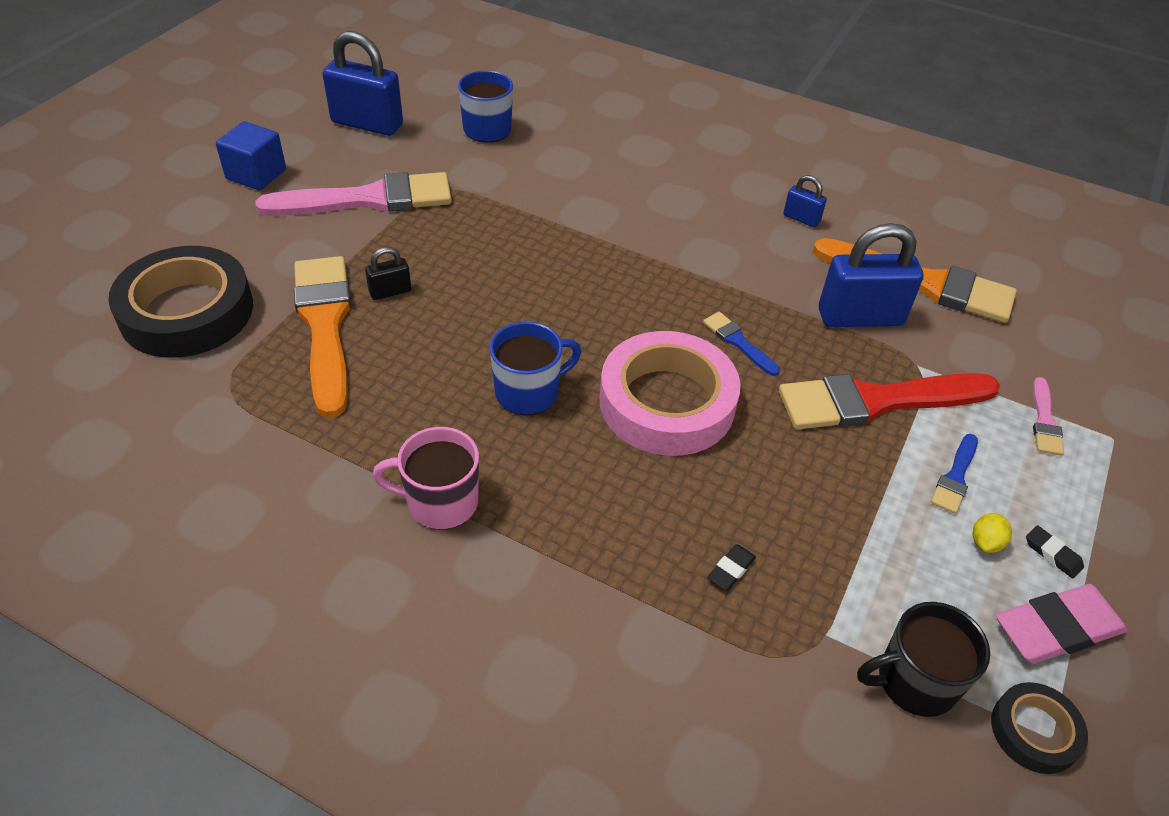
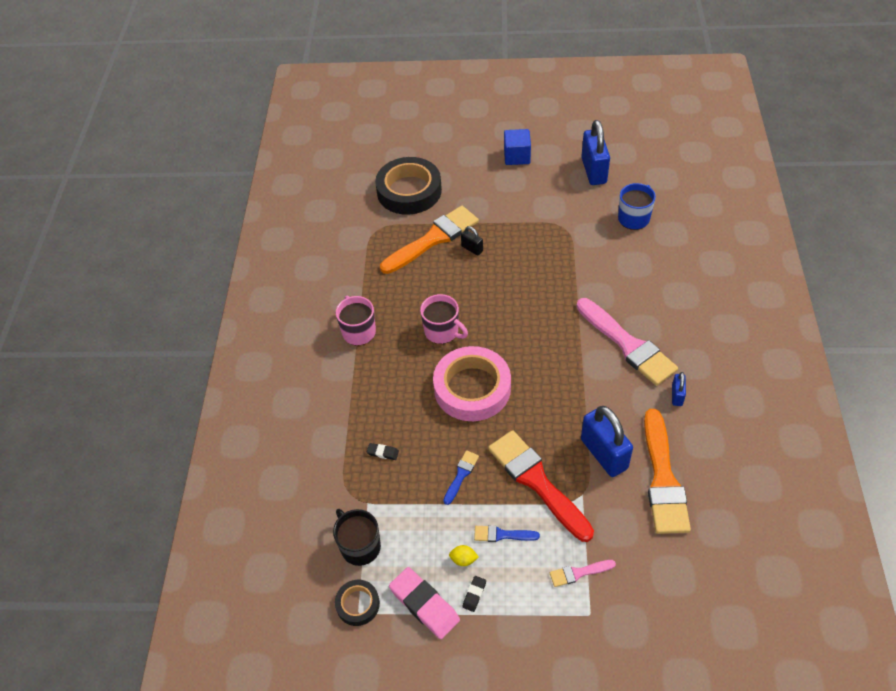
camera: 70 degrees right, 5 degrees up
pink brush [256,172,452,216] -> pink brush moved to [576,298,678,386]
blue mug [490,322,581,415] -> pink mug [420,294,468,344]
blue brush [703,312,780,376] -> blue brush moved to [443,450,479,505]

